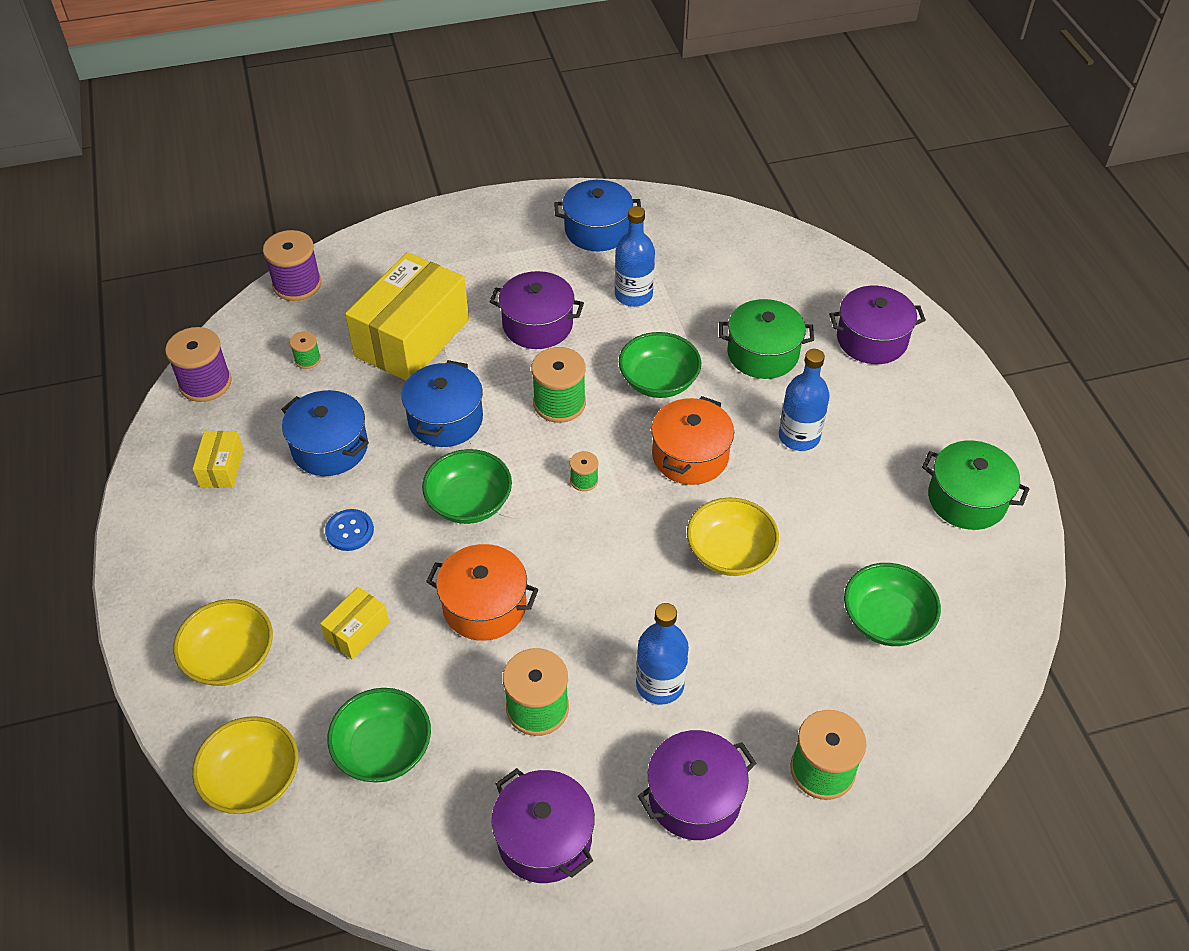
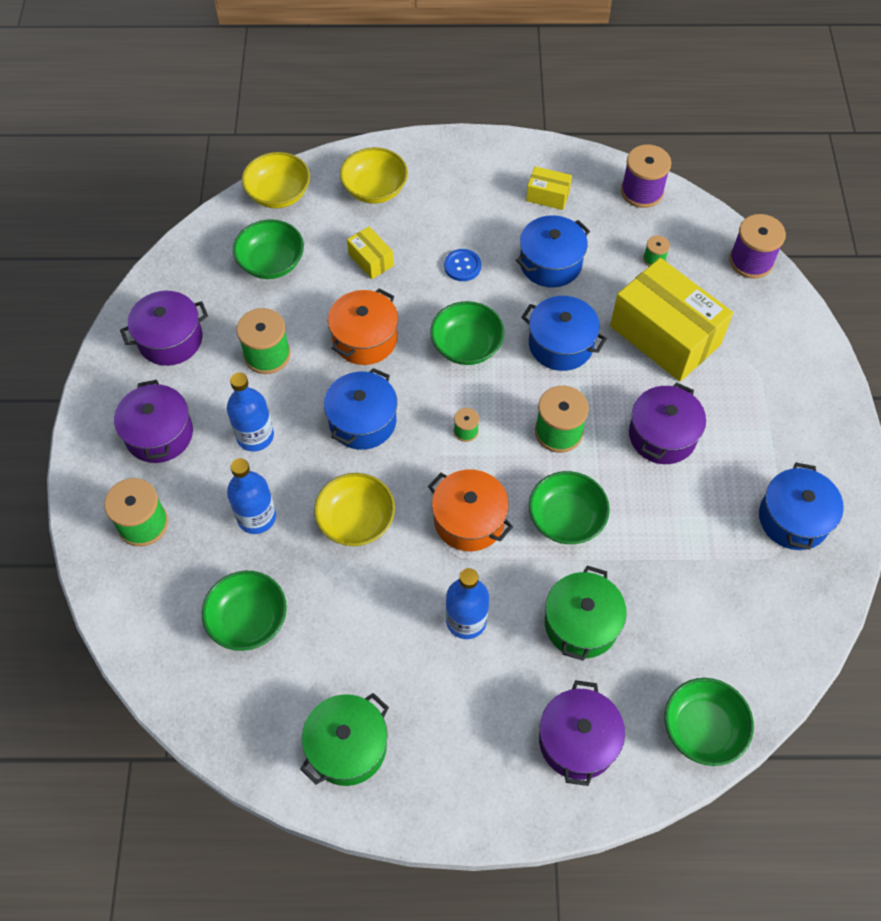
camera: 105 degrees right, 10 degrees up
blue bottle [615,206,655,307] -> blue bottle moved to [227,458,276,534]
none -> blue pot [324,368,397,450]
none -> green bowl [664,678,754,766]

